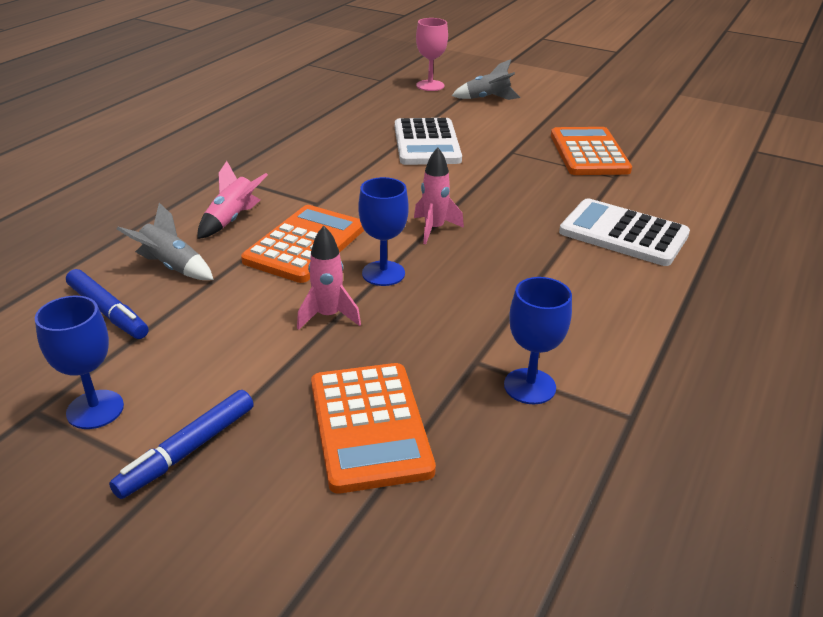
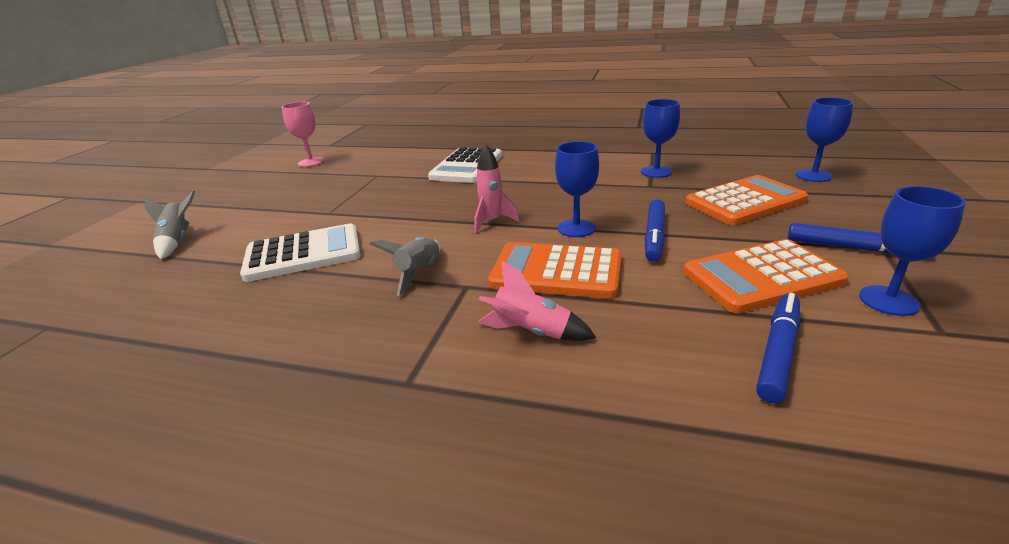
camera: 100 degrees left, 5 degrees down
grey rocket [117,203,214,280] -> grey rocket moved to [369,237,441,296]
pink rocket [297,226,361,330] -> blue marker [644,199,665,262]
pink goblet [416,18,448,91] -> pink goblet moved to [282,102,324,167]
orange calculator [551,127,632,175] -> orange calculator moved to [683,239,849,313]
none -> blue goblet [795,98,853,182]

